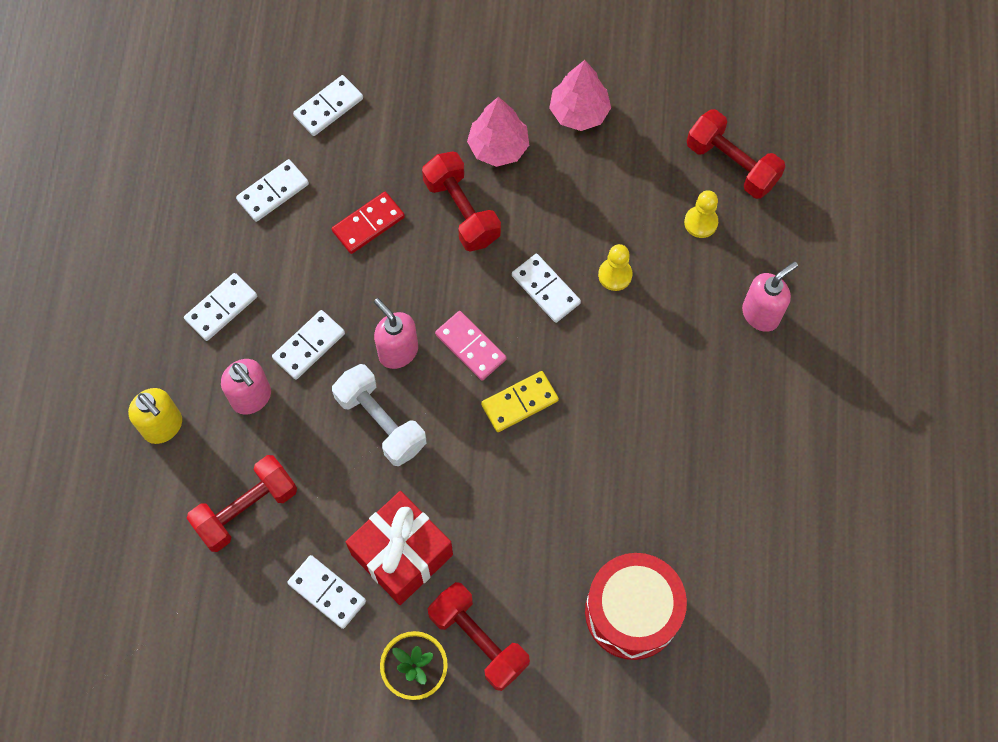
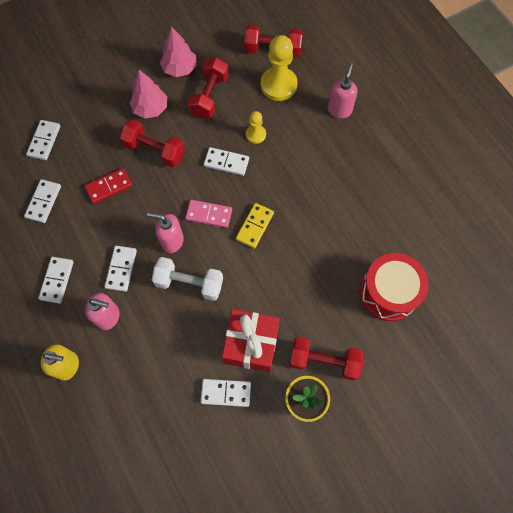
camera: 35 degrees left, 0 degrees up
red dumbbell [187,455,297,552] -> red dumbbell moved to [188,57,229,119]
red domino [332,192,405,254] -> red domino turned 45 degrees clockwise [85,168,132,204]
yellow pawn [684,190,718,238] -> yellow pawn [261,35,297,101], size x1.86

